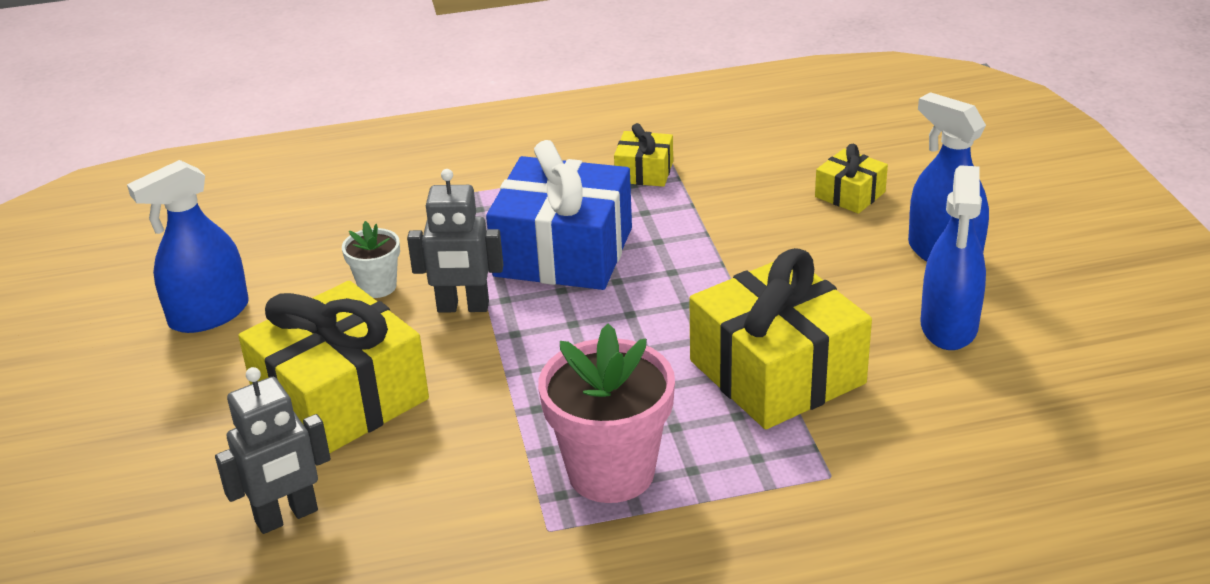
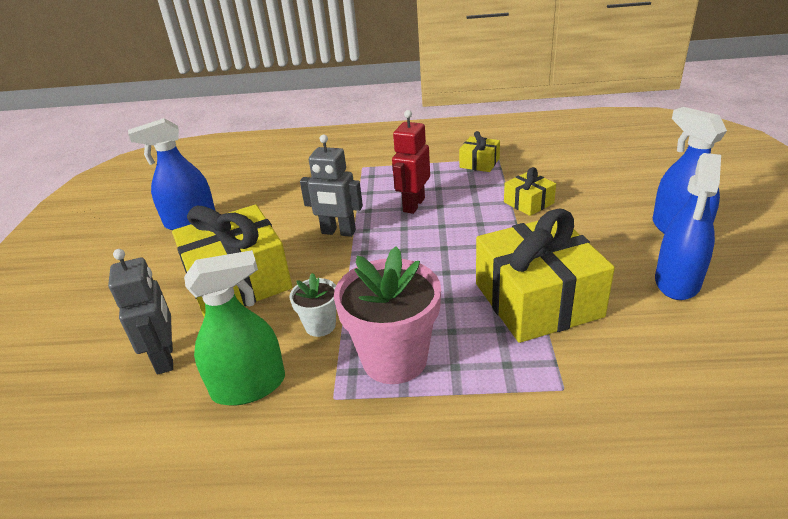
camera: 15 degrees right, 0 degrees up
grey robot [215,367,331,534] -> grey robot turned 90 degrees counterclockwise [108,249,173,374]
white flower pot [342,221,400,298] -> white flower pot moved to [290,273,336,337]
blue gift [486,140,632,290] -> red robot [392,110,430,214]
yellow gift [815,144,888,214] -> yellow gift moved to [504,167,556,216]
none -> green spray bottle [184,250,285,406]

